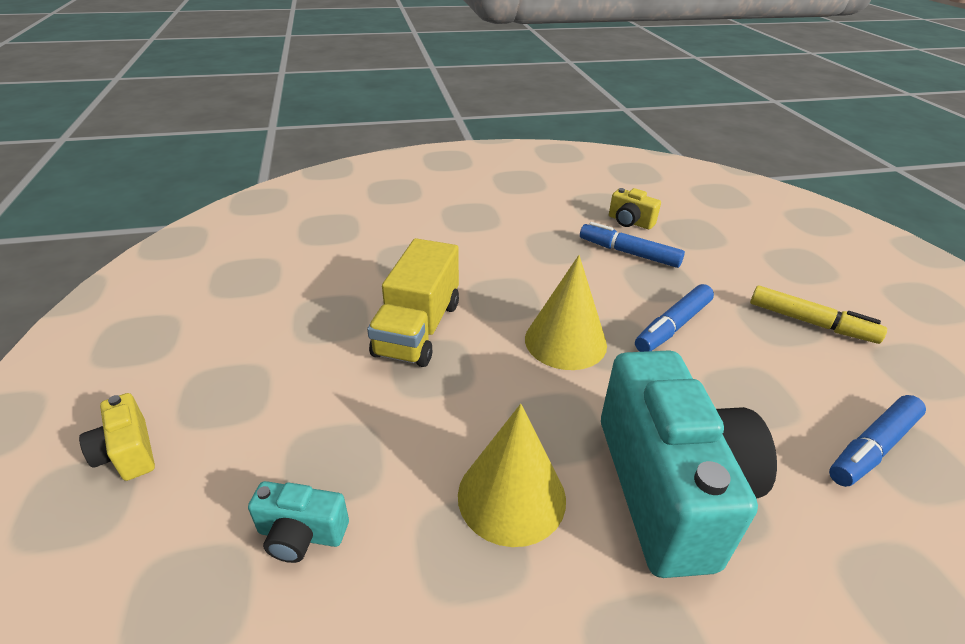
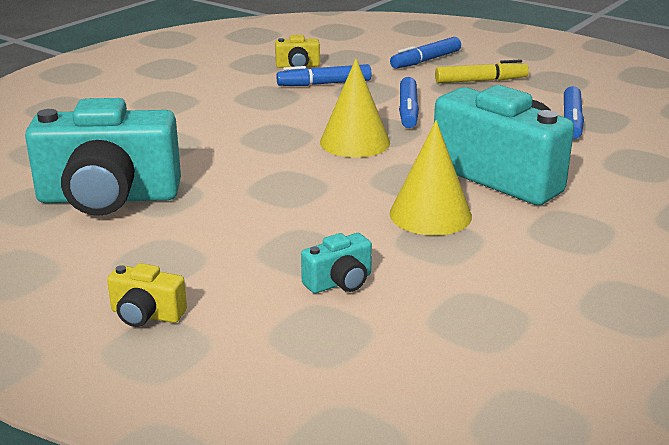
camera: 40 degrees left, 10 degrees down
yellow truck [367,238,459,367] -> none
none -> turquoise camera [25,98,181,216]
none -> blue marker [390,37,461,69]

